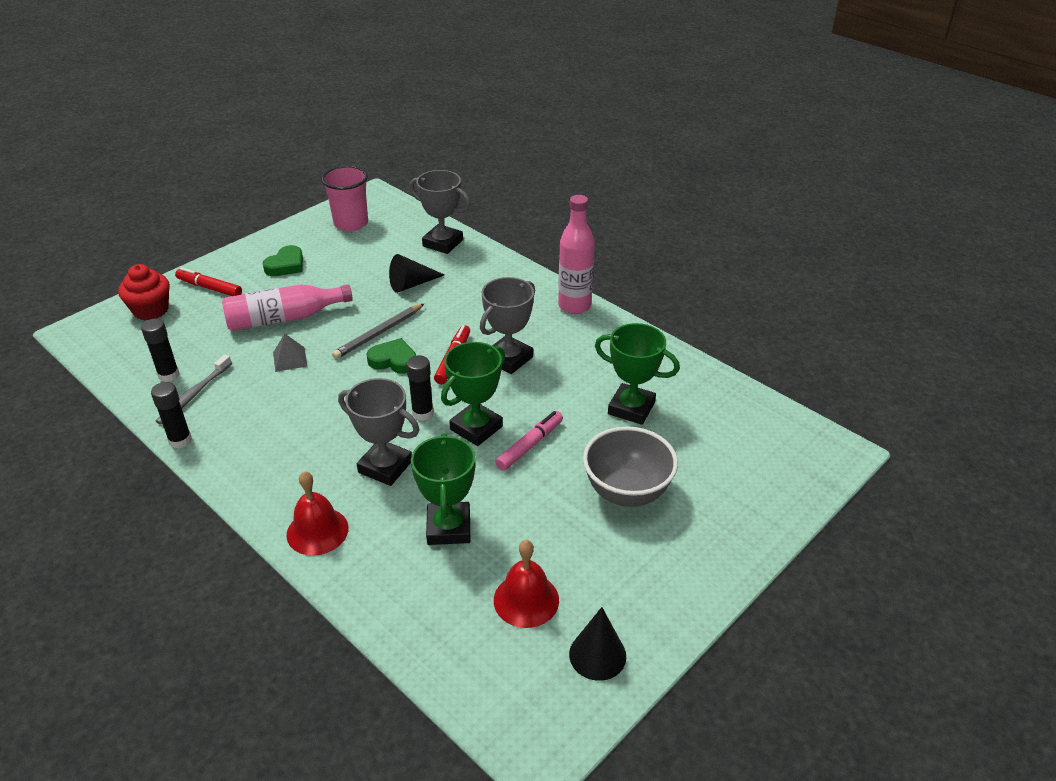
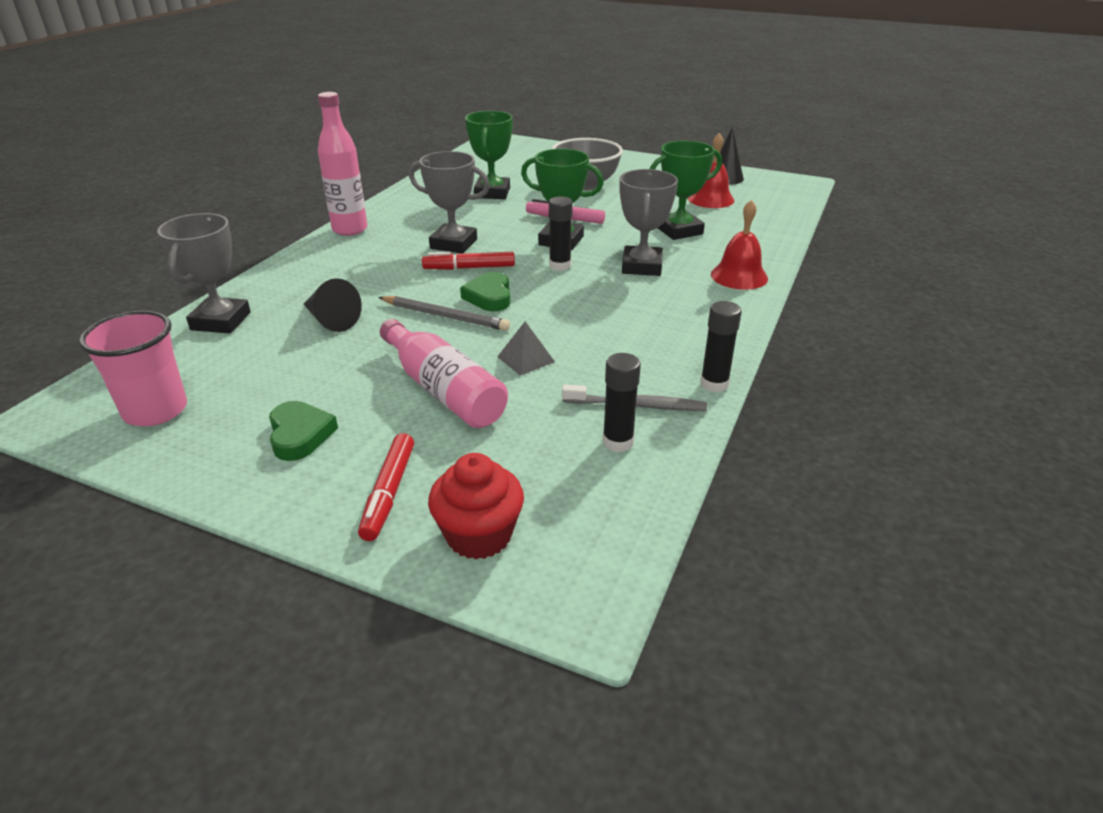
camera: 110 degrees left, 5 degrees down
green heart [263,245,303,276] -> green heart turned 60 degrees clockwise [269,401,338,461]

